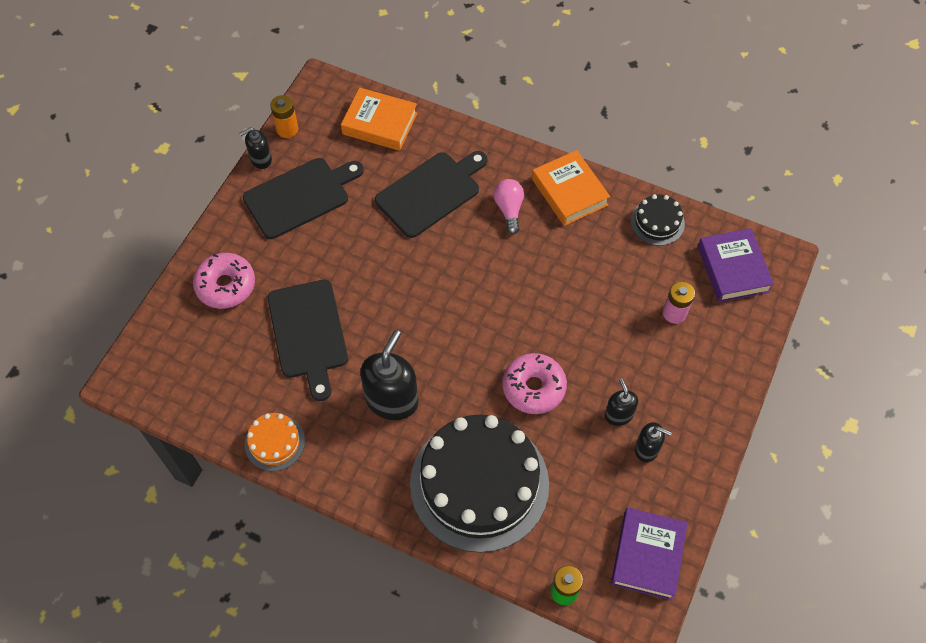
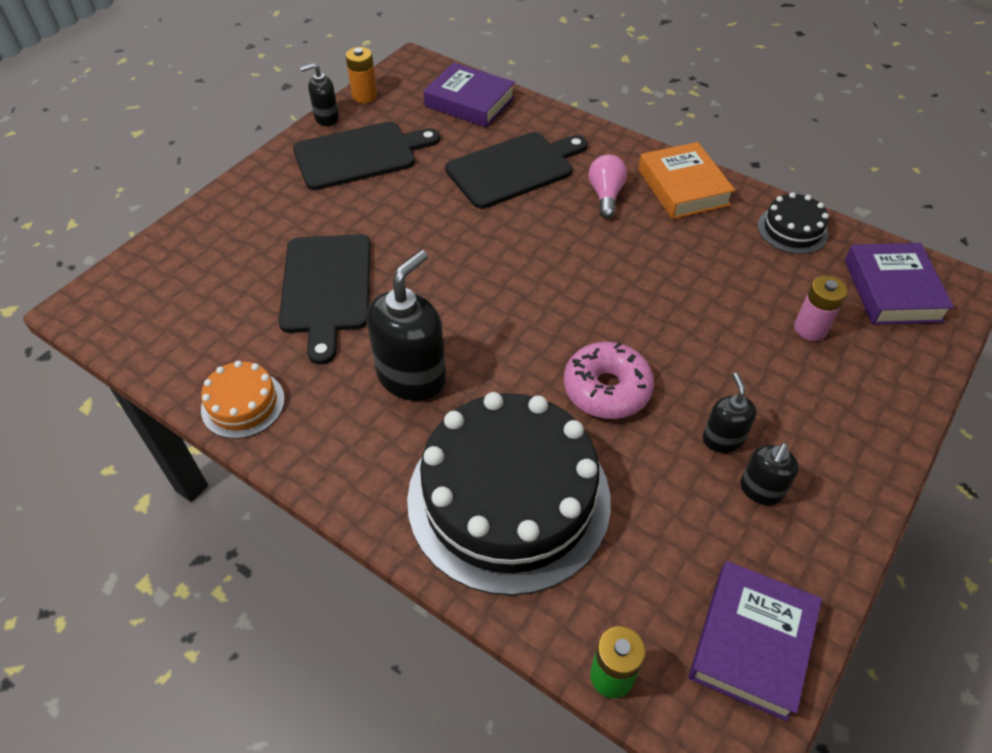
camera: 10 degrees right, 10 degrees down
pink donut [193,253,255,309] -> none
orange book [341,87,417,151] -> purple book [423,62,515,127]
black soap dispenser [635,422,672,462] -> black soap dispenser turned 90 degrees clockwise [740,443,799,505]

